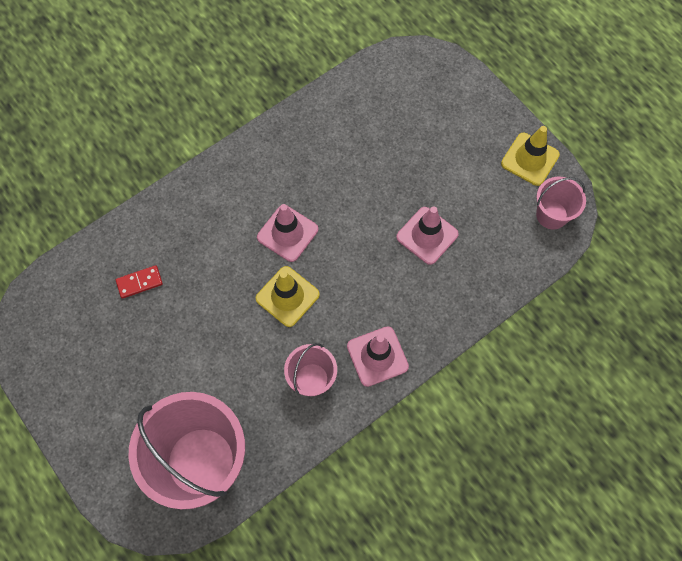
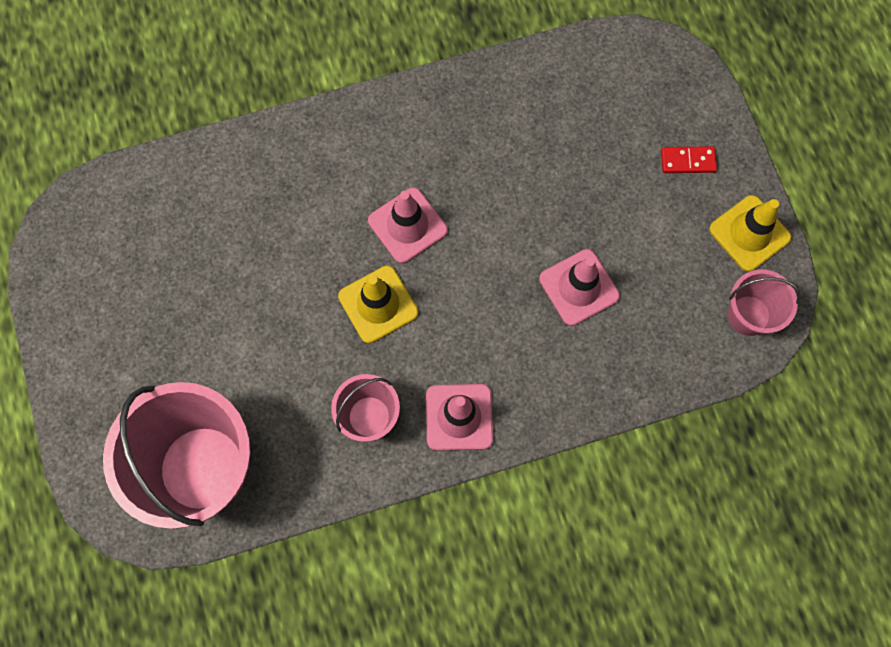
camera: 20 degrees right, 5 degrees up
red domino [116,265,163,299] -> red domino moved to [661,146,717,173]

